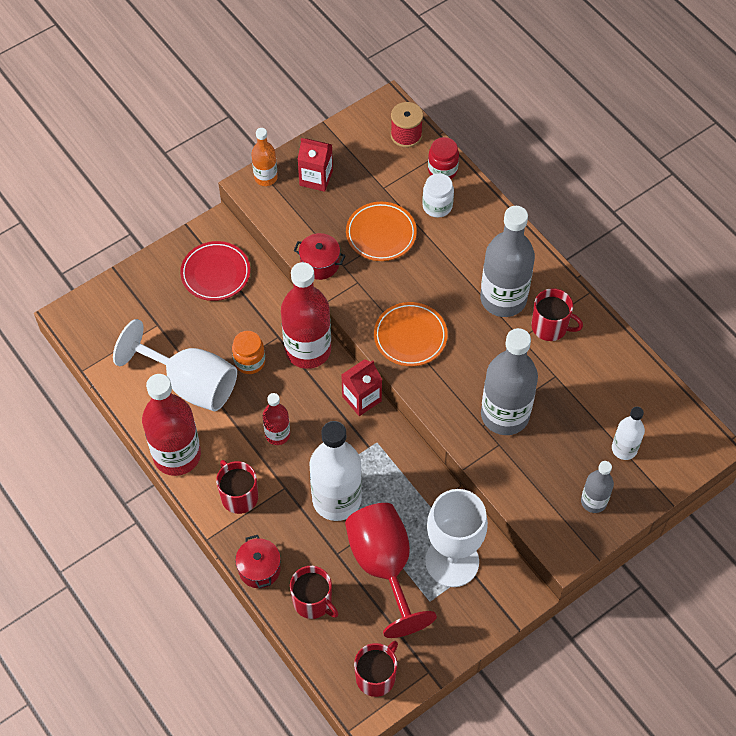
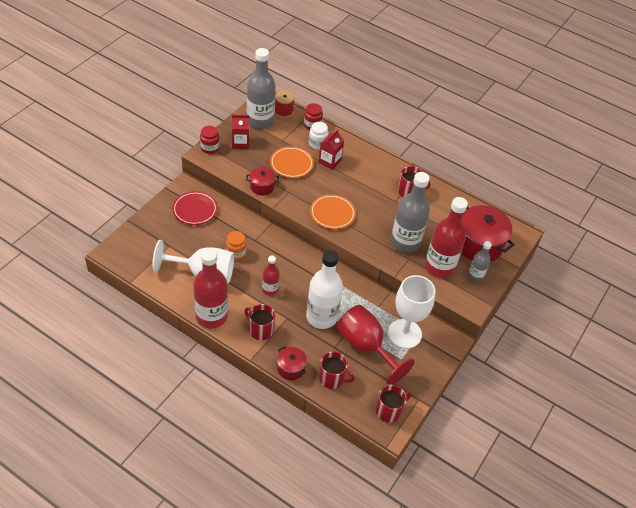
camera: 25 degrees left, 10 degrees down
orange bottle [251,128,278,186] -> red jar [200,126,220,154]
red bottle [281,262,331,369] -> red bottle moved to [425,197,468,278]
red carton [342,359,382,416] -> red carton moved to [319,130,344,170]
red mug [354,641,398,697] -> red mug turned 45 degrees clockwise [376,385,411,423]
grey bottle [480,206,535,317] -> grey bottle moved to [247,48,275,129]
white bottle [612,407,645,460] -> red pot [461,205,515,262]

